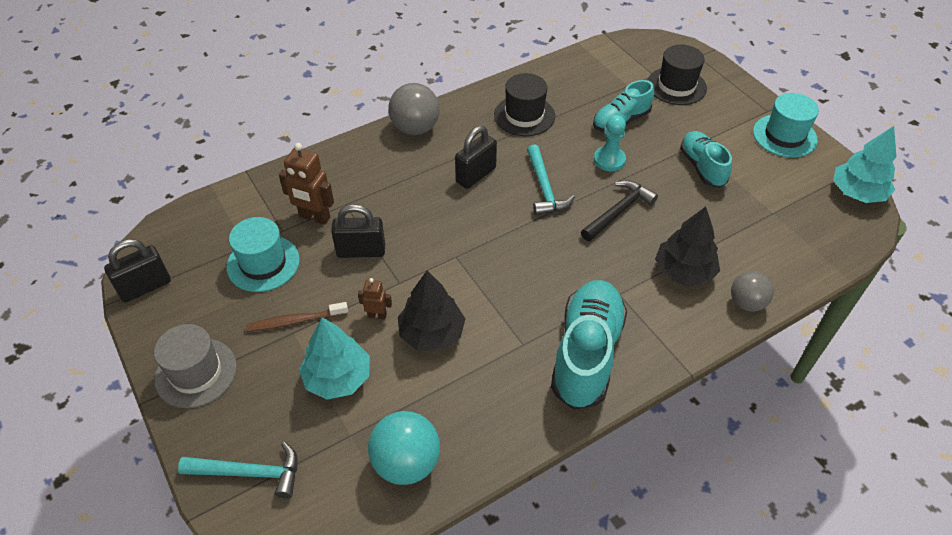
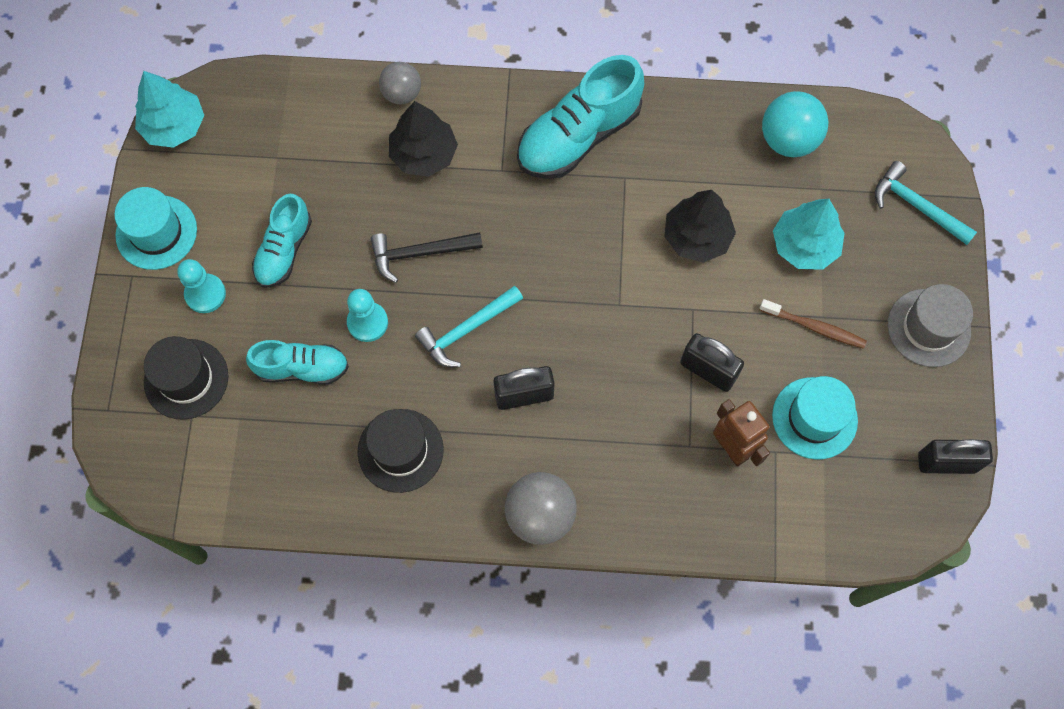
camera: 145 degrees left, 20 degrees up
brown robot [358,278,392,320] -> none
turquoise hammer [527,145,575,216] -> turquoise hammer turned 150 degrees counterclockwise [415,286,523,367]
none -> turquoise pawn [177,259,226,313]

